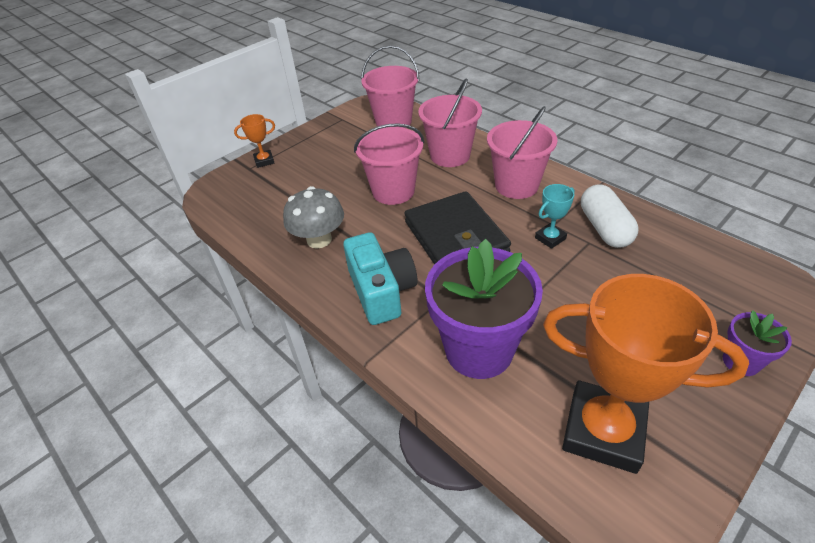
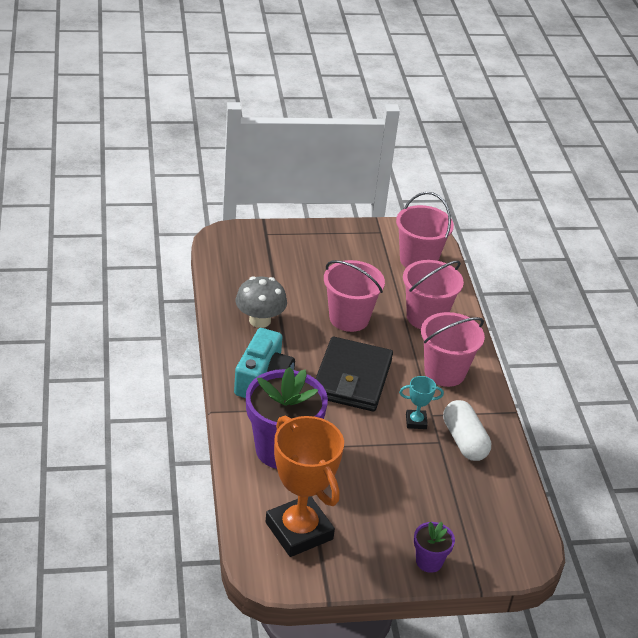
camera: 30 degrees right, 5 degrees down
orange trophy [234,114,275,168] -> none
white capsule [581,184,638,248] -> white capsule turned 45 degrees counterclockwise [443,400,491,461]

